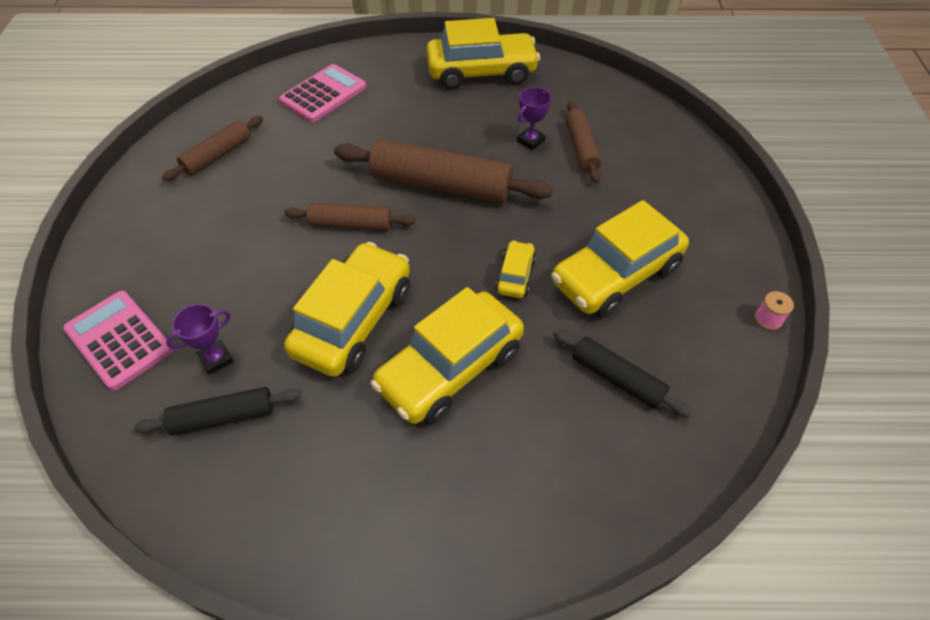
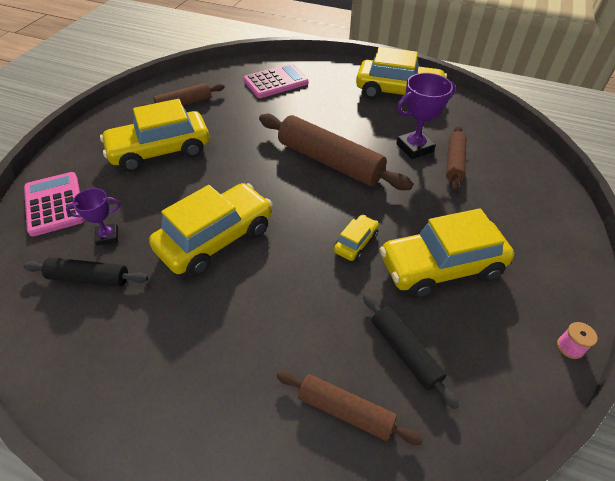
camera: 20 degrees right, 5 degrees down
brown rolling pin [284,203,415,231] -> brown rolling pin moved to [276,371,423,445]
yellow car [371,287,524,425] -> yellow car moved to [100,99,209,172]
purple trophy [517,87,552,150] -> purple trophy [396,73,455,159], size x1.63

